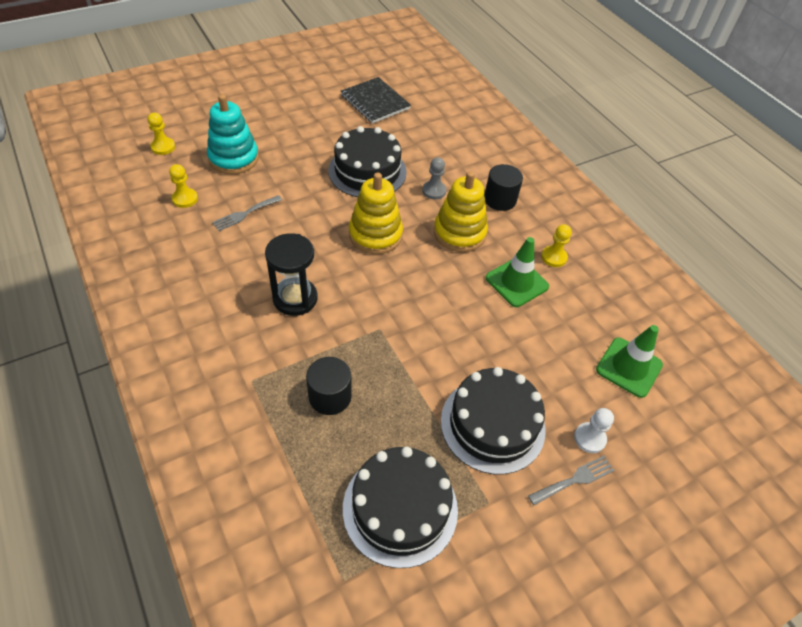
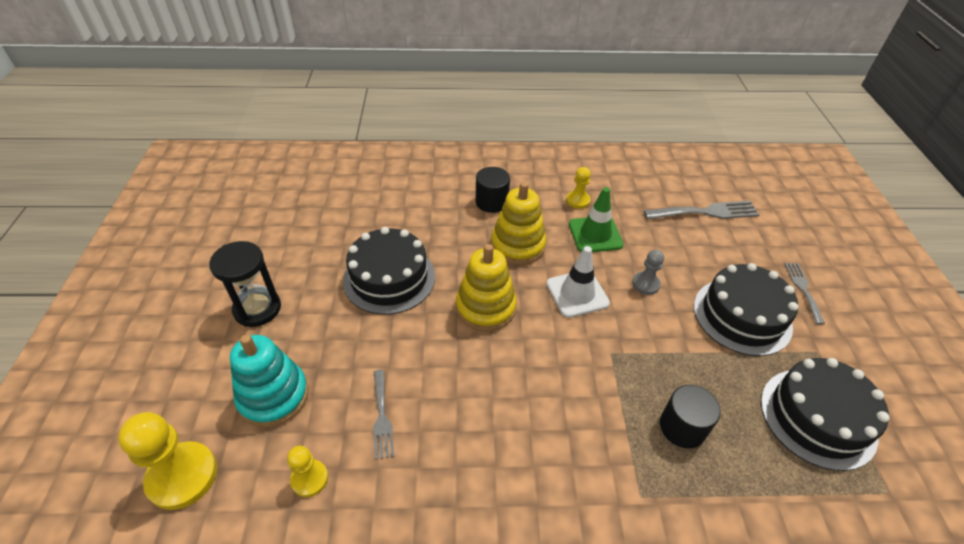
camera: 60 degrees left, 5 degrees down
yellow pawn [148,113,175,155] -> yellow pawn [118,412,217,510], size x1.81
black hourglass [265,233,318,316] -> black hourglass moved to [209,241,281,327]
black notebook [341,77,411,123] -> none
grey pawn [422,157,446,199] -> grey pawn moved to [632,250,664,295]
white pawn [574,408,614,453] -> none
green traffic cone [596,325,663,398] -> grey fork [644,201,760,220]
none -> white traffic cone [546,246,610,318]

